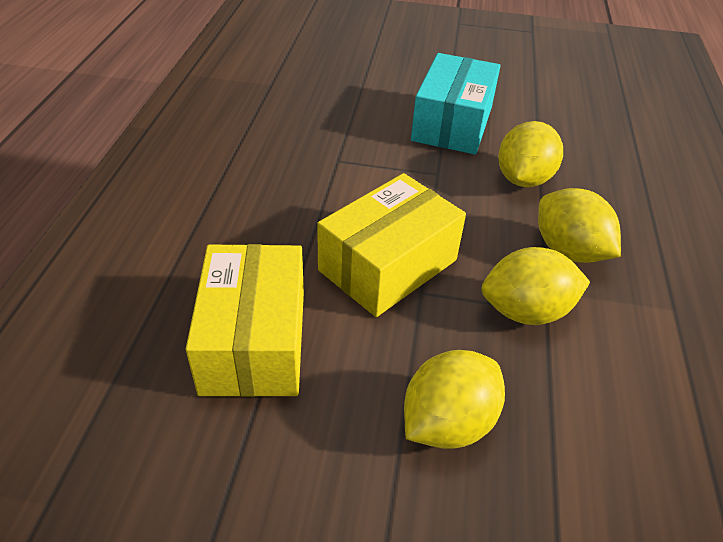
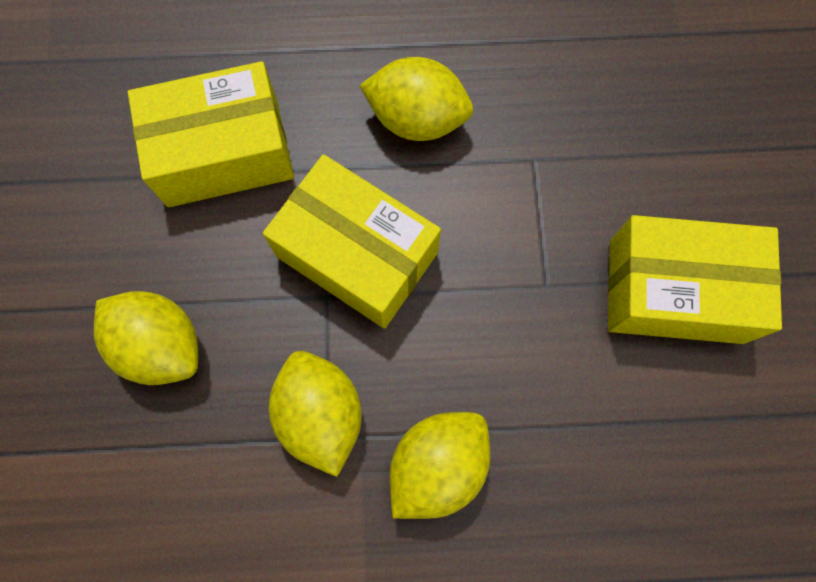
camera: 80 degrees right, 30 degrees up
turquoise box [411,53,501,154] -> yellow box [608,215,782,344]
yellow lemon [498,121,563,187] -> yellow lemon moved to [359,57,473,141]

